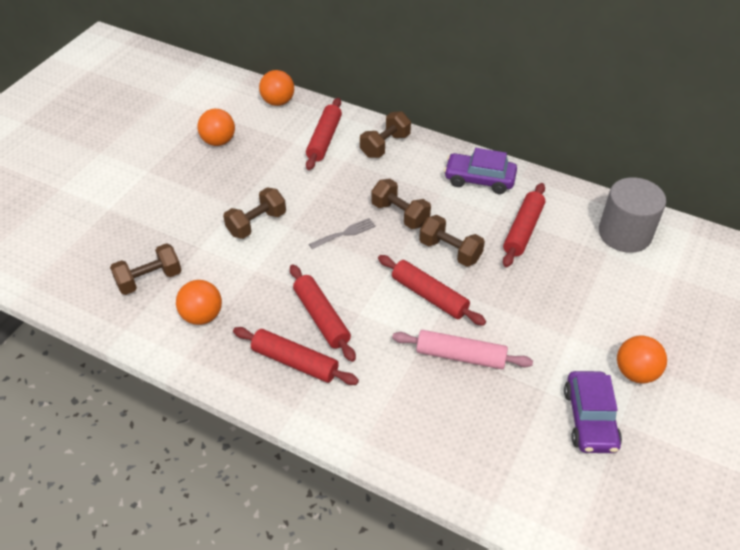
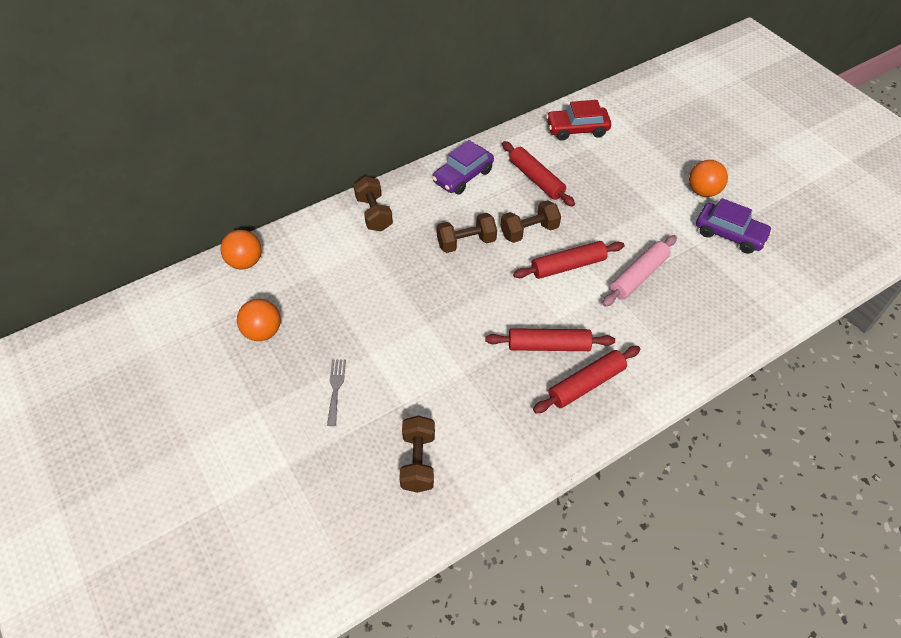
camera: 60 degrees left, 5 degrees up
orange ball [176,280,222,325] -> none
brown dumbbell [223,188,286,239] -> none
red rolling pin [306,98,342,170] -> none
grey fork [309,218,376,249] -> grey fork moved to [327,359,346,426]
grey cylinder [599,177,666,253] -> red car [546,100,611,141]

